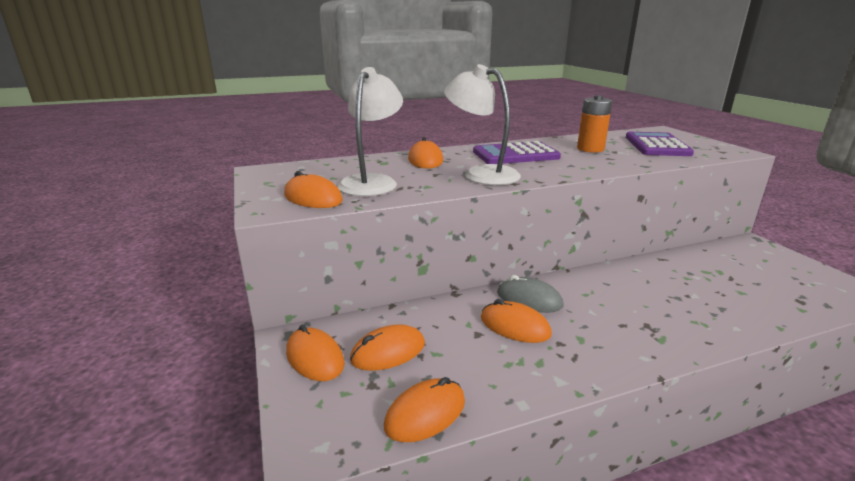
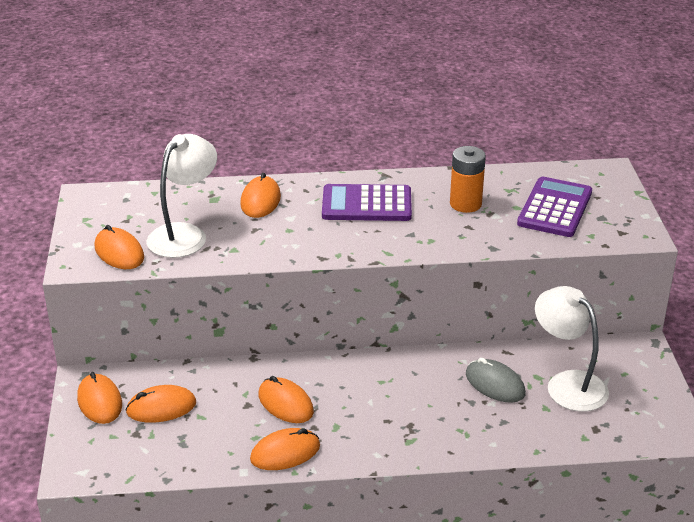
camera: 15 degrees right, 10 degrees up
orange mouse [384,377,465,442] -> orange mouse moved to [250,428,320,470]
white lamp [444,64,521,185] -> white lamp moved to [535,286,609,412]
grey mouse [497,275,563,313] -> grey mouse moved to [466,358,526,403]

